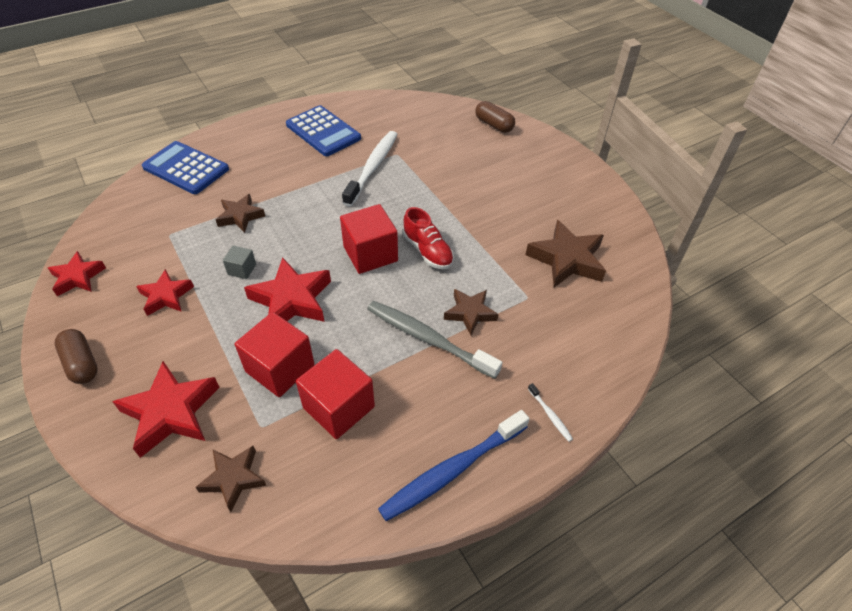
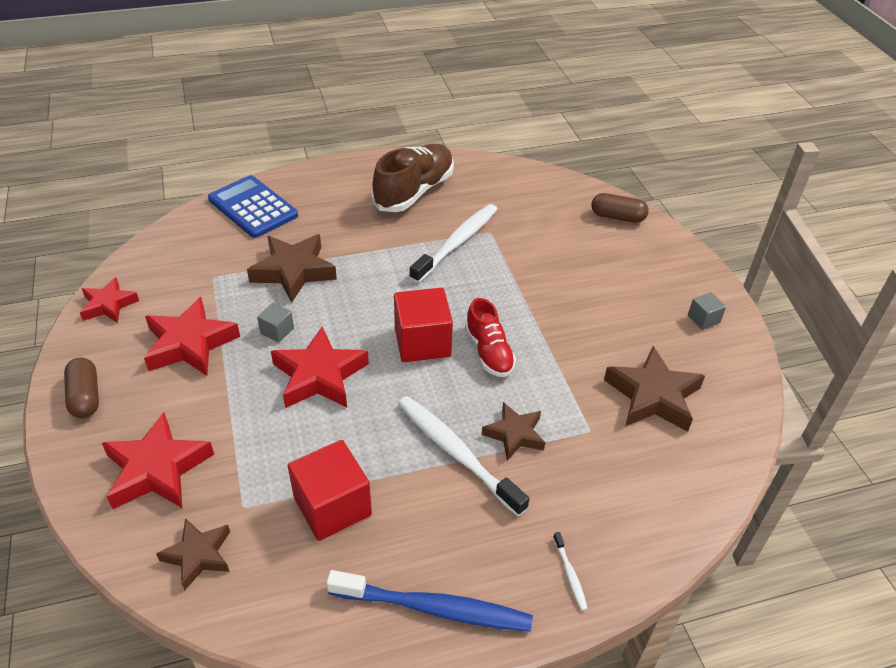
camera: 15 degrees right, 5 degrees down
red star [136,269,194,316] -> red star [144,297,240,376], size x1.60
brown star [216,194,265,233] -> brown star [247,234,337,302], size x1.60
red cube [235,312,314,397] -> none
blue calculator [286,105,361,156] -> brown shoe [372,144,454,212]
grey toothbrush [367,301,502,379] -> white toothbrush [398,396,529,516]
blue toothbrush [378,410,529,521] -> blue toothbrush turned 150 degrees counterclockwise [326,570,533,632]
brown capsule [475,101,515,133] -> brown capsule turned 45 degrees counterclockwise [591,193,649,223]
none -> grey cube [688,292,726,330]

